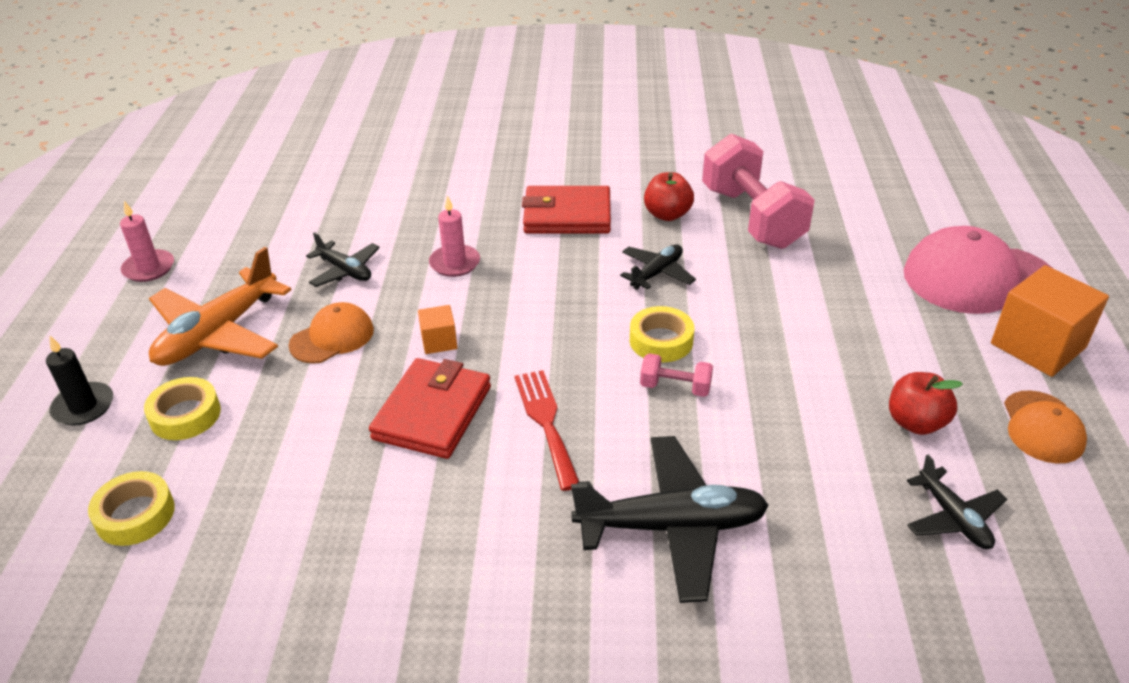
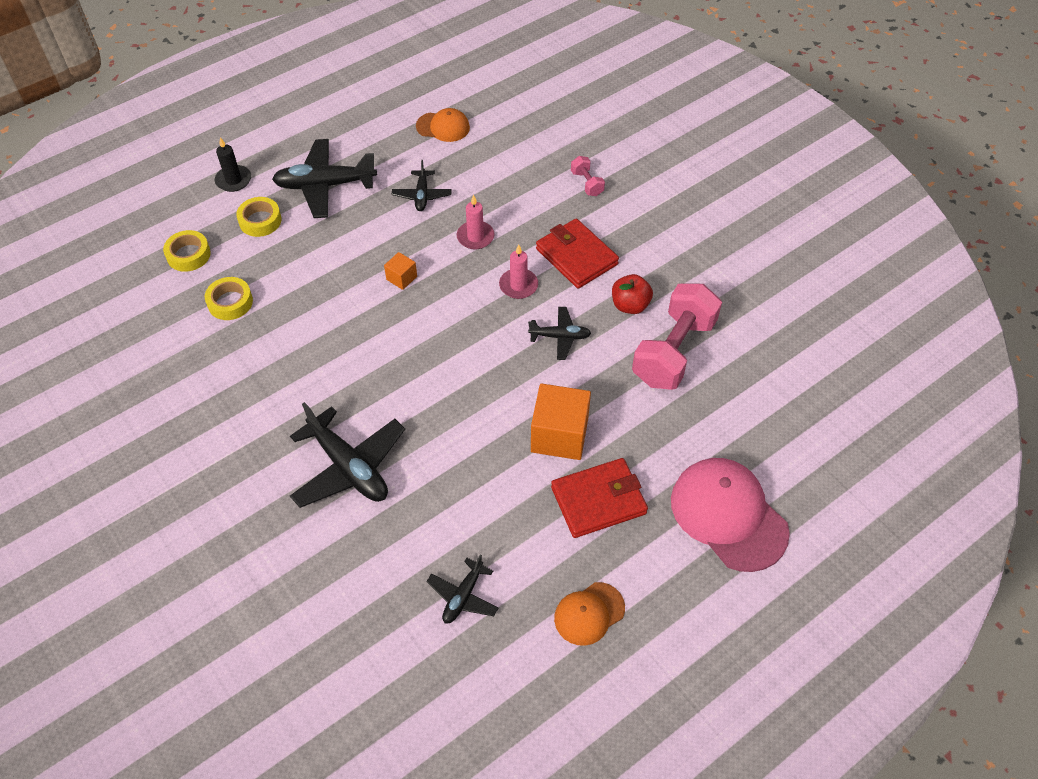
camera: 50 degrees right, 15 degrees up
pink candle [120,201,174,282] -> pink candle moved to [499,244,538,299]
orange plane [149,247,291,366] -> black plane [272,139,377,218]
orange cap [289,302,374,364] -> orange cap moved to [416,108,470,142]
red wallet [369,358,491,459] -> red wallet moved to [551,458,648,538]
red fork [515,370,579,491] -> none
yellow tape [630,306,694,362] -> yellow tape moved to [205,277,253,320]
pink dumbbell [640,353,713,397] -> pink dumbbell moved to [571,156,605,196]
red apple [889,372,963,435] -> none
orange cube [991,265,1109,377] -> orange cube moved to [531,383,591,460]

